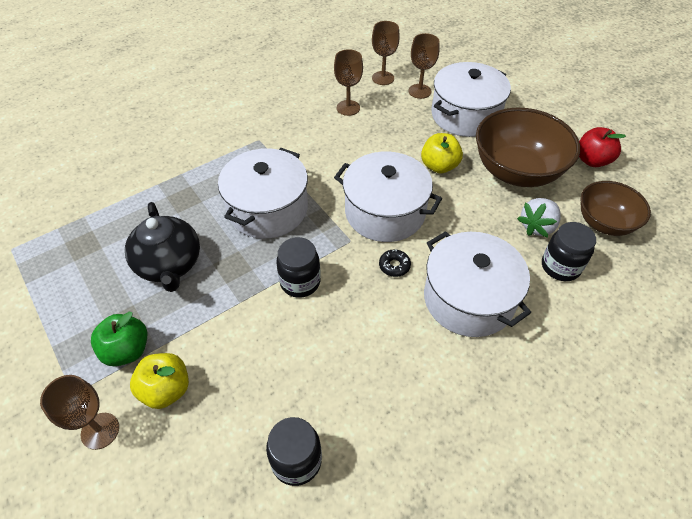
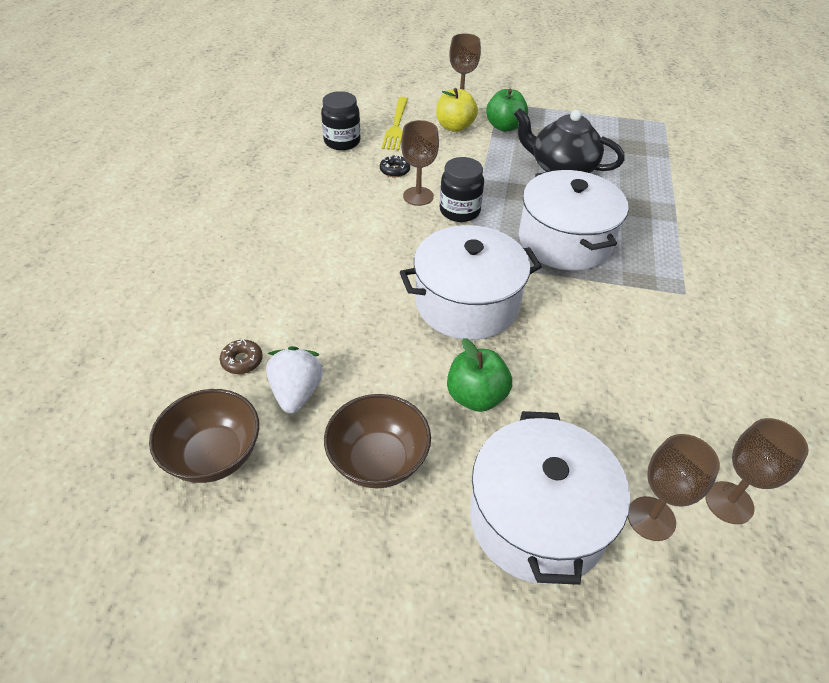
camera: 135 degrees right, 5 degrees down
brown goblet [334,49,363,116] -> brown goblet moved to [401,120,439,206]
black donut [379,249,411,277] -> black donut moved to [380,155,410,177]
yellow apple [421,133,463,174] -> green apple [447,338,512,412]
white pot [424,231,531,337] -> none
brown bowl [476,108,580,187] -> brown bowl [324,394,431,488], size x0.62
black jar [542,222,596,281] -> brown donut [220,338,263,374]
red apple [579,127,626,167] -> none
none -> yellow fork [382,97,408,151]

